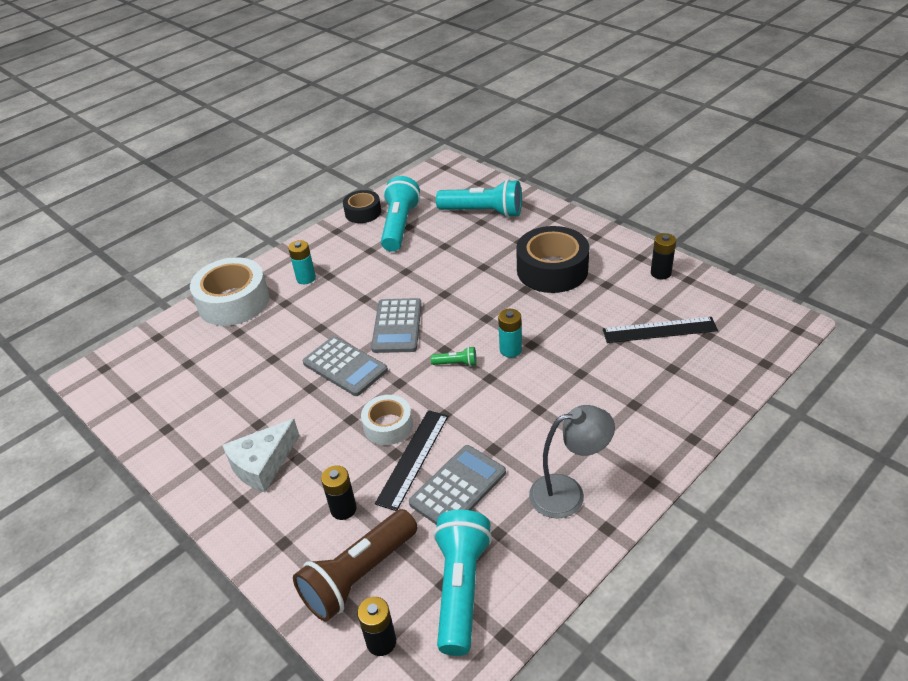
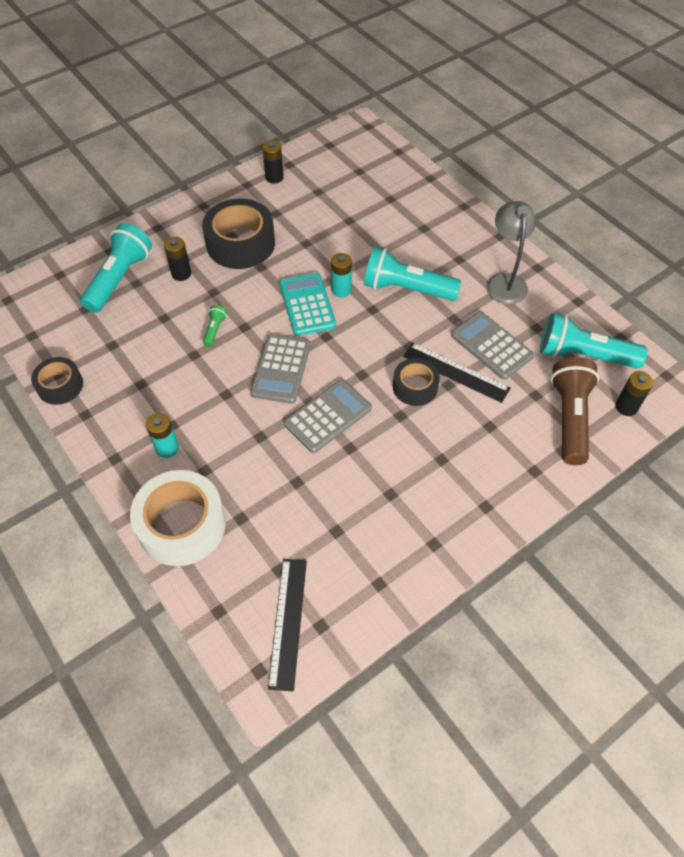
camera: 85 degrees left, 15 degrees up
white cheese [222,419,299,492] -> none
brown flashlight [293,509,418,622] -> brown flashlight turned 135 degrees counterclockwise [551,357,599,465]
black battery [321,465,357,520] -> black battery moved to [164,237,191,281]
white tape [361,395,413,445] -> black tape [393,358,440,406]
grey calculator [371,298,422,353] -> grey calculator turned 90 degrees clockwise [250,334,311,404]
turquoise flashlight [381,176,420,252] -> turquoise flashlight moved to [364,247,461,301]
green flashlight [431,347,477,367] -> green flashlight moved to [203,305,227,347]
black ruler [603,317,718,343] -> black ruler moved to [268,559,307,691]
none -> turquoise calculator [279,273,336,336]

